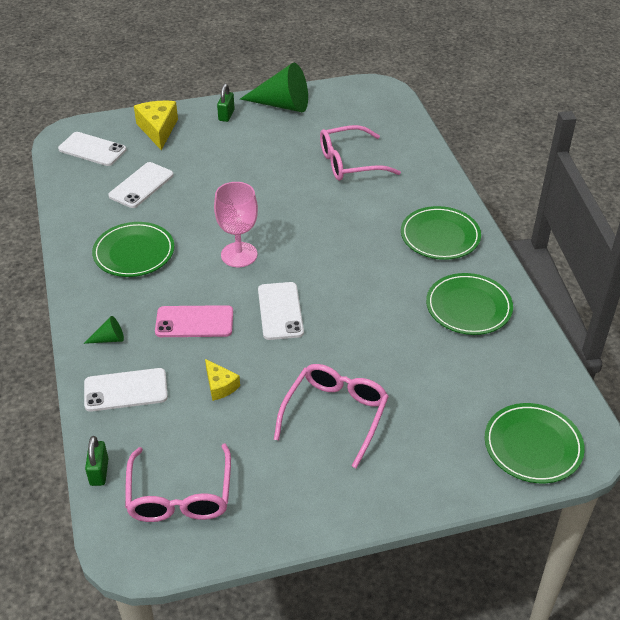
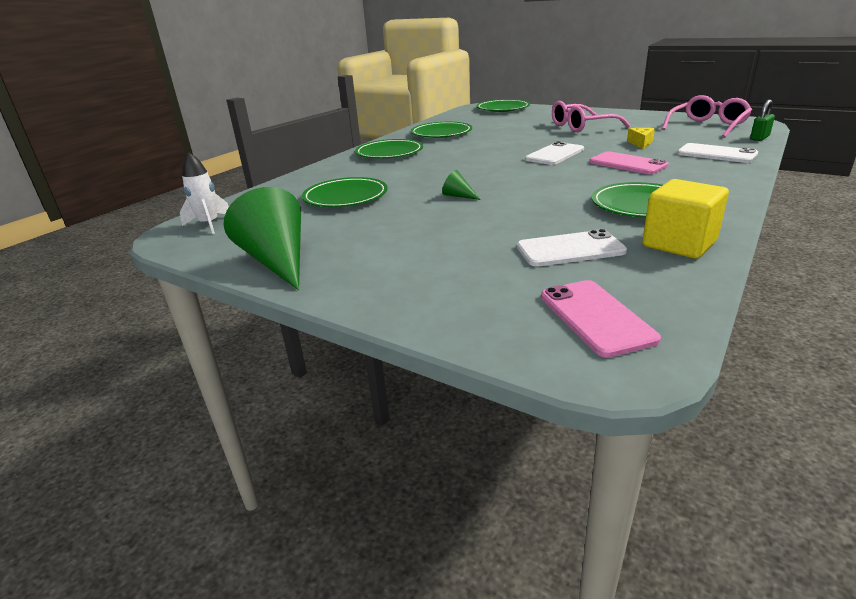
camera: 130 degrees left, 15 degrees down
white phone [58,132,126,166] -> pink phone [541,280,661,358]
green cone [84,316,124,344] -> green cone moved to [442,170,481,200]
yellow cheese [134,101,178,150] -> none
pink goblet [214,182,258,267] -> none
green padlock [217,84,235,122] -> none
pink glasses [320,125,401,181] -> green plate [302,177,388,207]
none -> white rocket [180,152,229,234]
none -> yellow cube [642,179,729,259]

